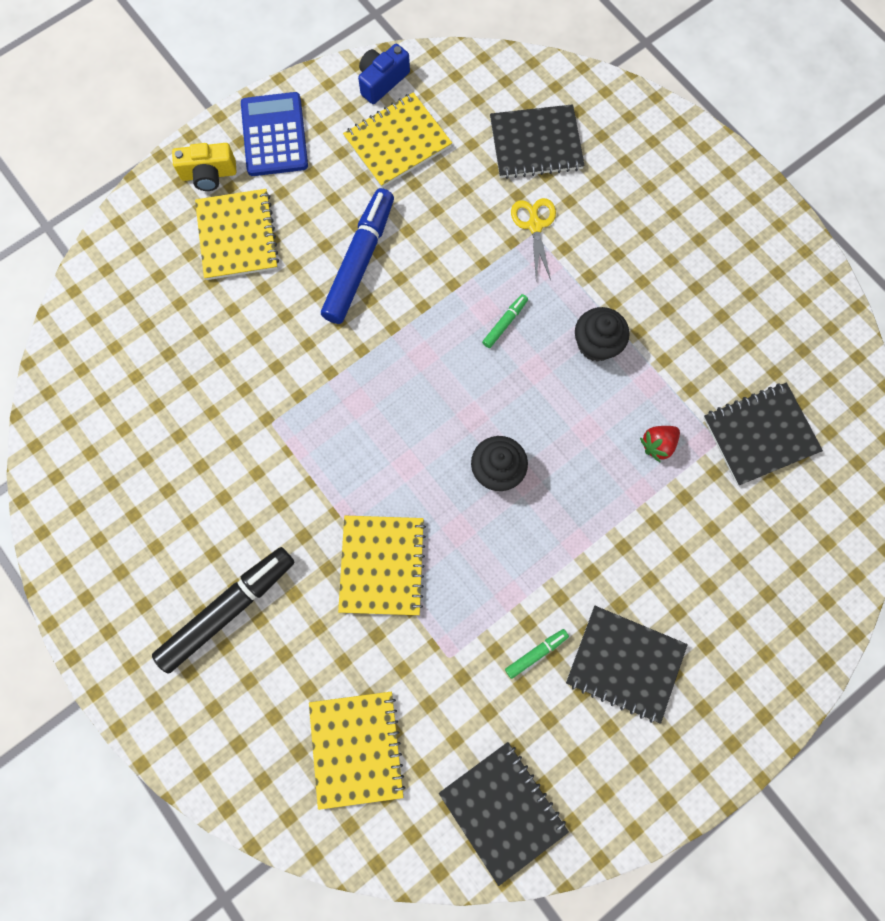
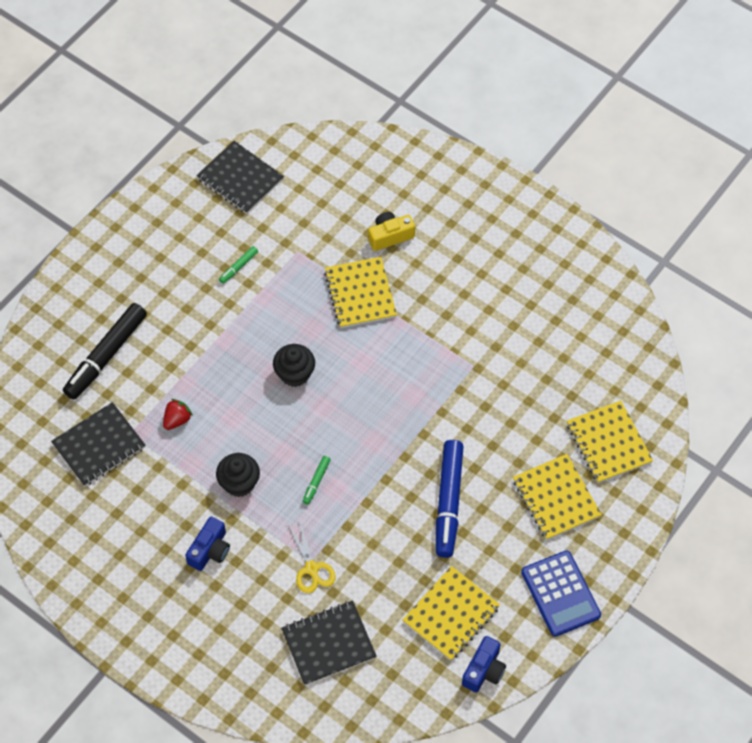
camera: 165 degrees right, 15 degrees down
black marker [152,547,294,674] -> black marker moved to [63,303,147,400]
yellow camera [172,143,236,191] -> yellow camera moved to [368,212,415,251]
yellow notebook [309,692,406,810] -> yellow notebook moved to [567,401,653,483]
black notebook [566,606,688,724] -> none
none -> blue camera [185,517,230,571]

